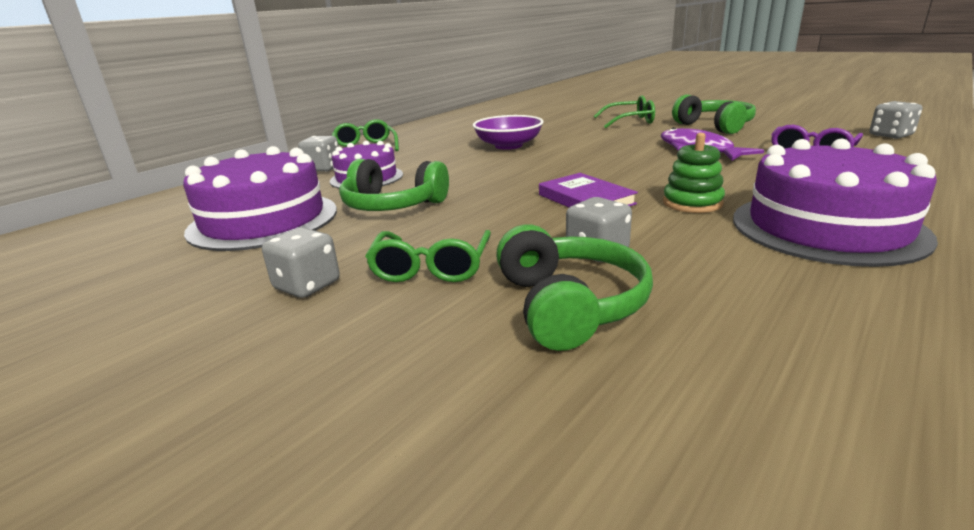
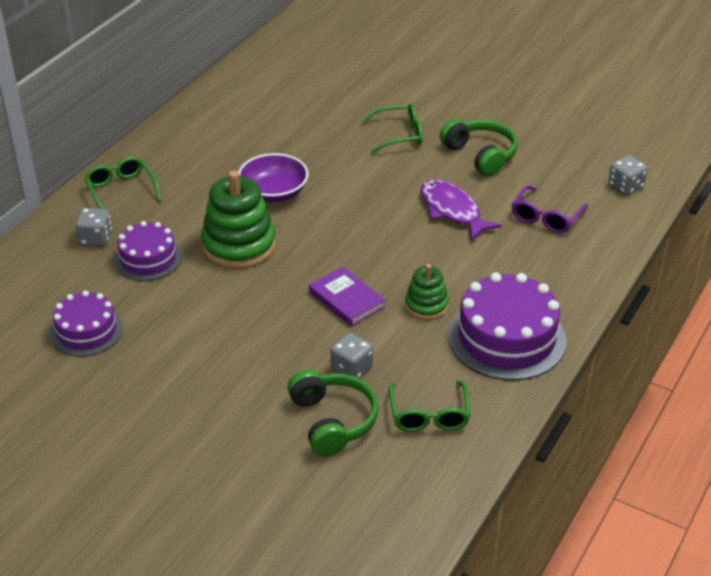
camera: 10 degrees left, 15 degrees up
purple cake [183,146,337,251] -> purple cake [50,290,123,356], size x0.61
grey dice [262,227,340,298] -> none
green headphones [339,159,449,211] -> none
green glasses [365,230,491,282] -> green glasses moved to [389,380,470,432]
none -> green stacking toy [201,171,276,269]

